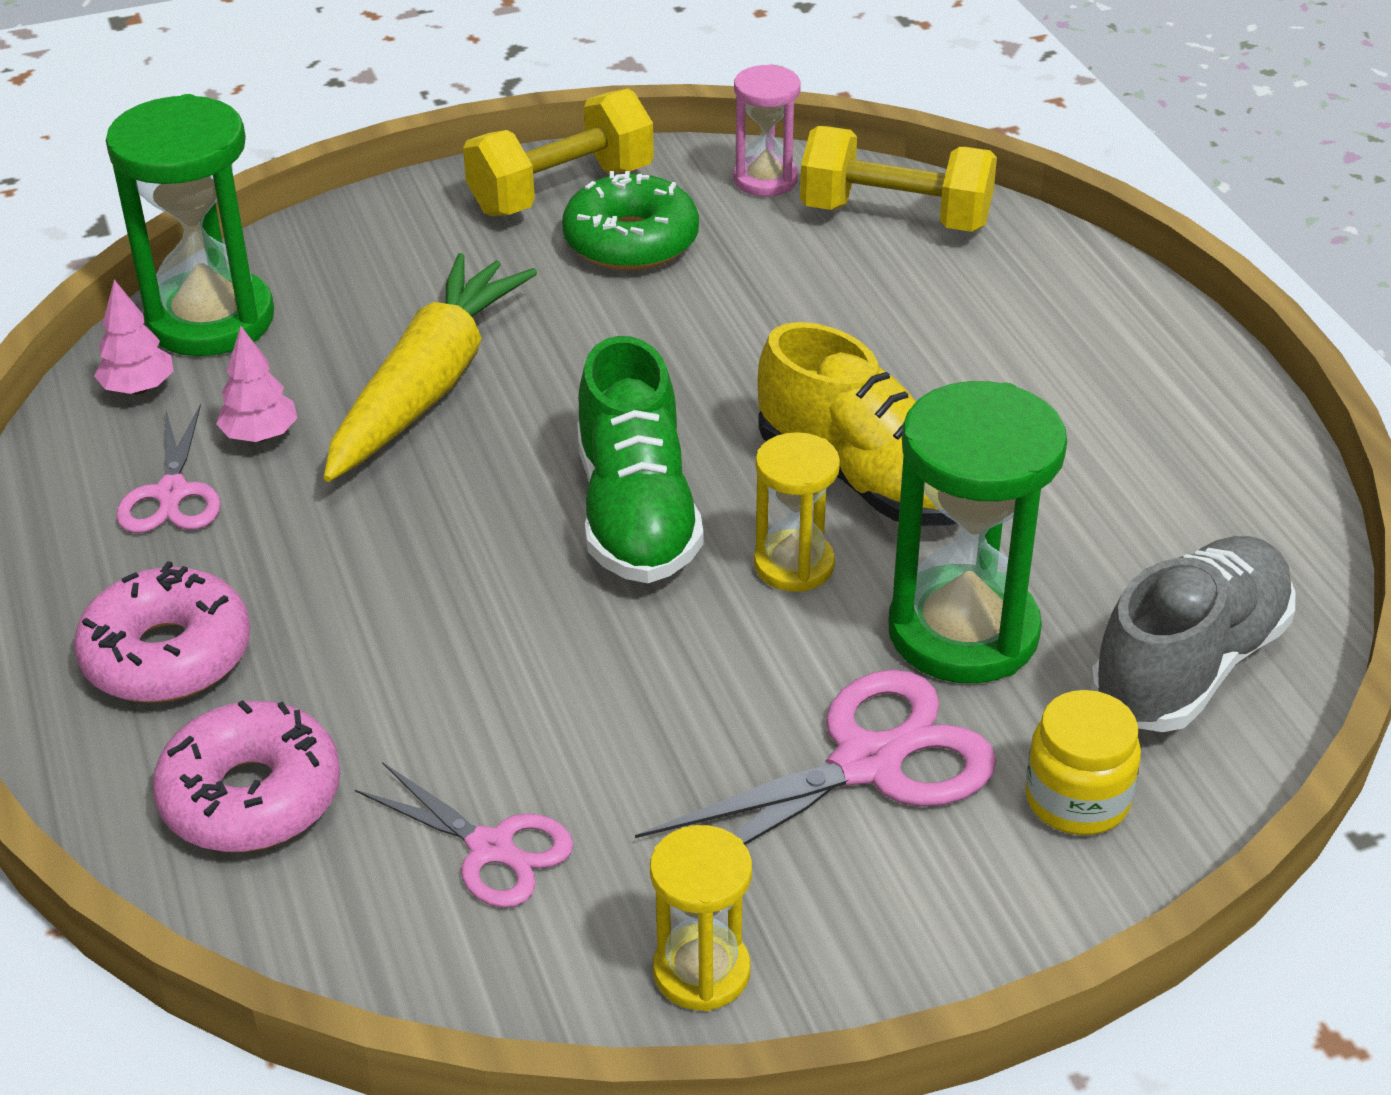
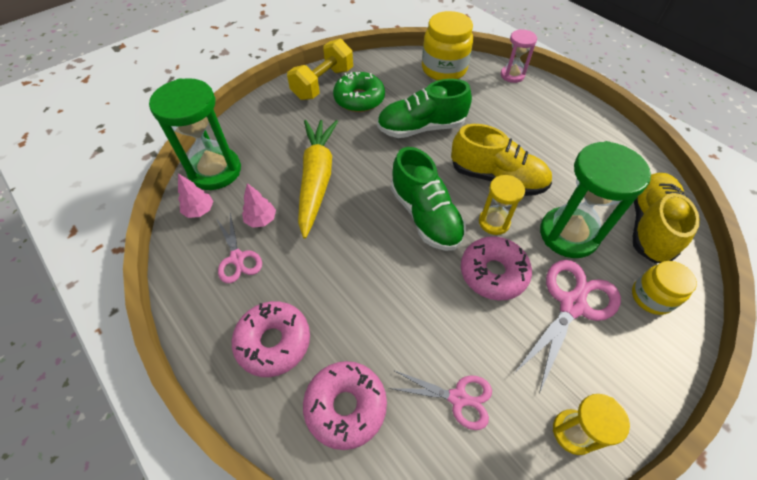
camera: 20 degrees left, 15 degrees up
pink hourglass [733,64,801,197] -> pink hourglass moved to [501,29,537,83]
yellow dumbbell [800,126,997,232] -> yellow jar [422,11,473,81]
grey shoe [1090,536,1295,732] -> yellow shoe [633,173,700,263]
none -> green shoe [377,79,472,138]
none -> pink donut [461,236,532,301]

